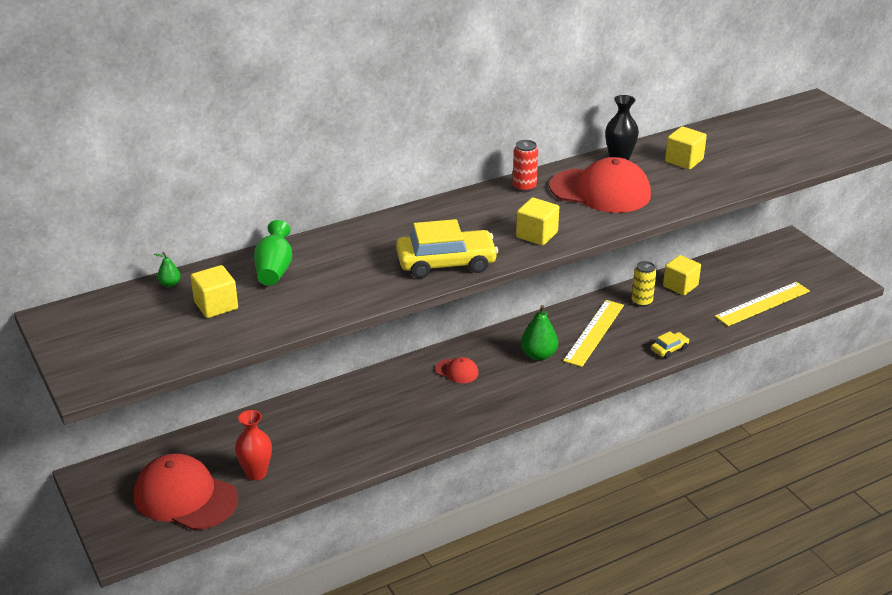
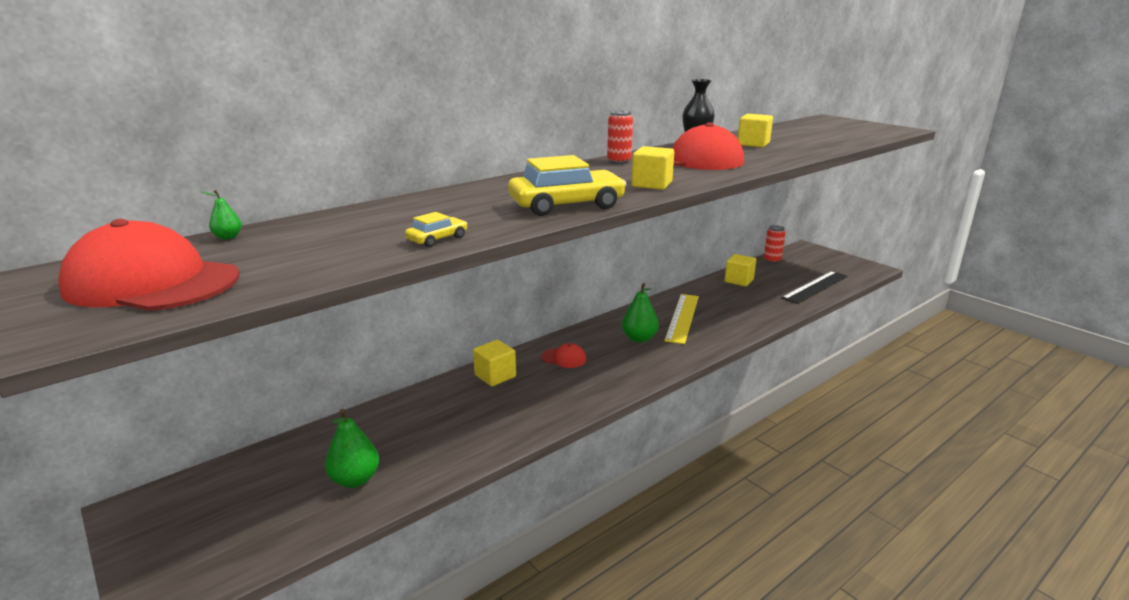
camera: 10 degrees left, 10 degrees down
red cap [134,453,238,530] -> red cap moved to [59,219,240,311]
yellow cube [191,265,238,318] -> yellow cube moved to [473,340,516,386]
red vase [235,410,272,481] -> green pear [325,409,379,488]
green vase [254,220,292,285] -> none
yellow can [632,261,656,307] -> none
yellow car [651,332,689,358] -> yellow car moved to [405,212,467,247]
yellow ruler [715,282,810,326] -> black ruler [781,271,847,304]
none -> red can [764,225,785,263]

